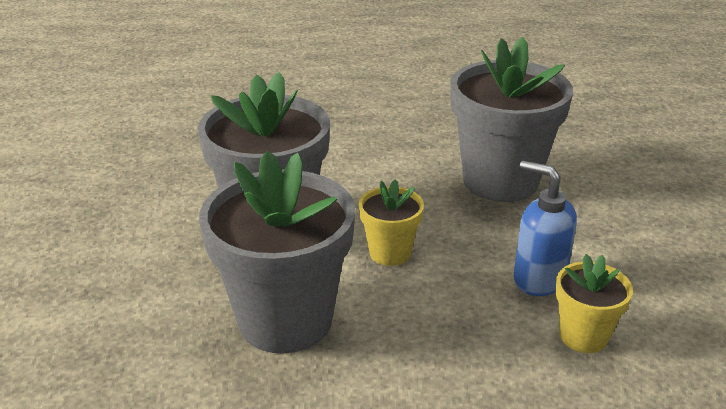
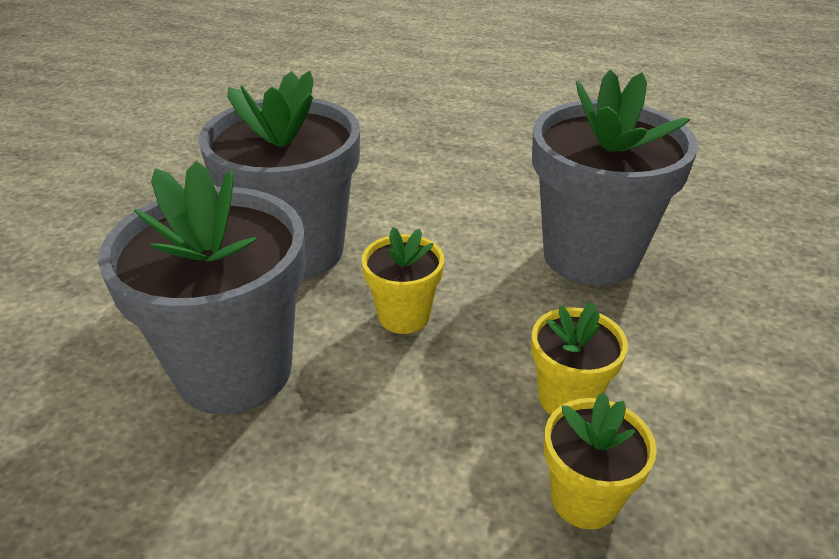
camera: 20 degrees right, 5 degrees up
blue soap dispenser [514,161,577,296] -> yellow flower pot [531,302,628,415]

